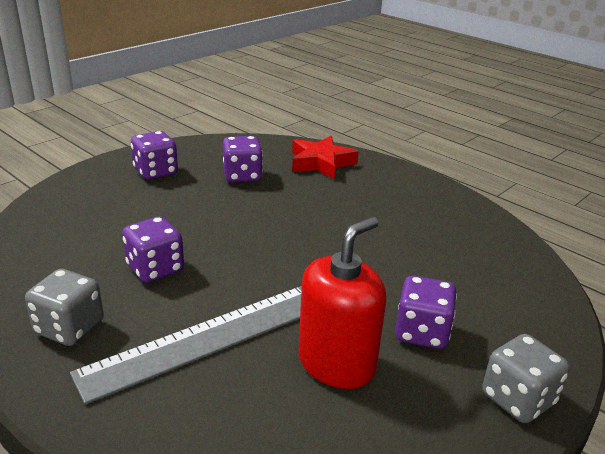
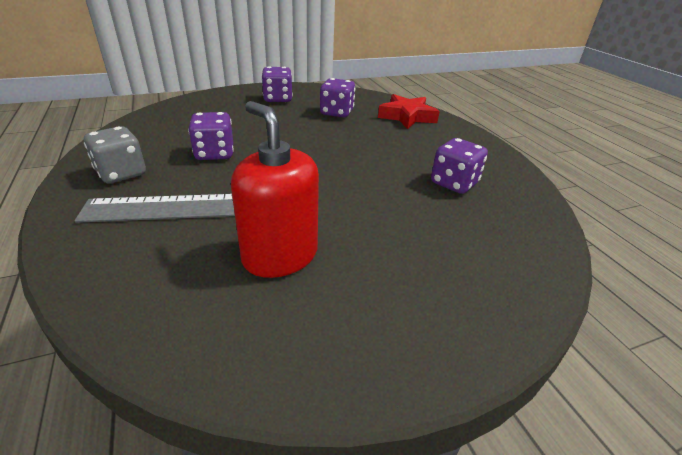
camera: 25 degrees right, 5 degrees up
red soap dispenser [298,217,386,389] -> red soap dispenser turned 105 degrees counterclockwise [231,101,319,278]
purple dice [395,275,457,349] -> purple dice moved to [431,138,488,194]
grey dice [482,334,570,423] -> none

